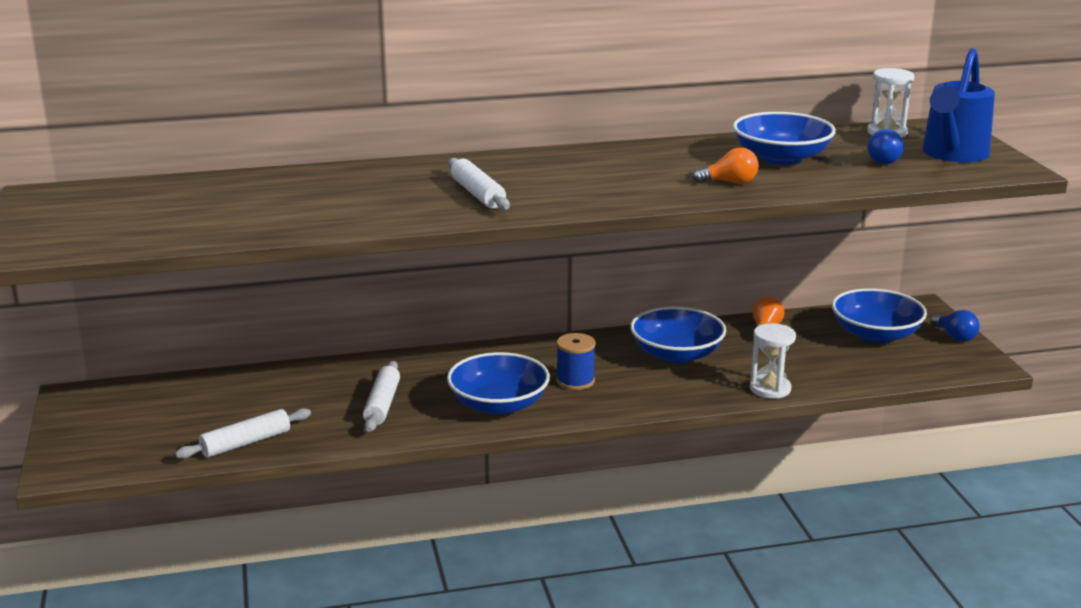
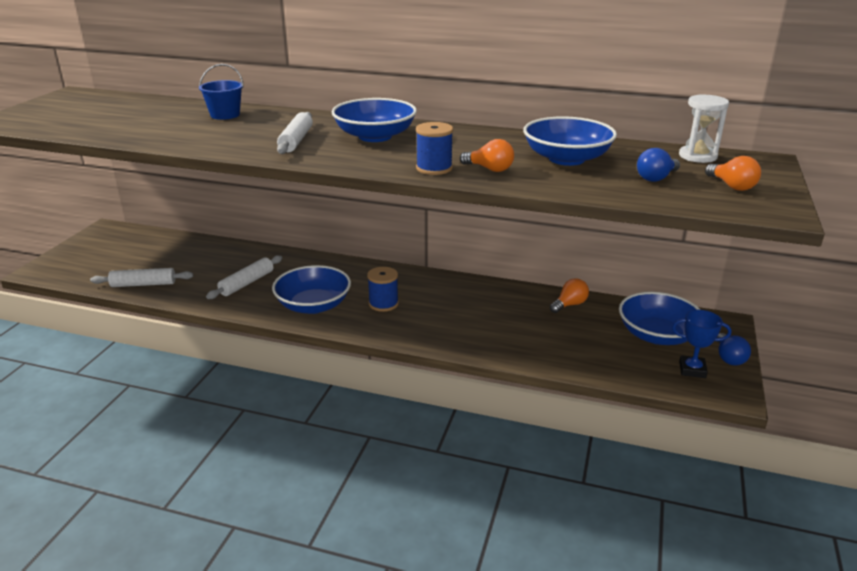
camera: 30 degrees right, 5 degrees up
blue bowl [630,306,726,363] -> blue bowl moved to [332,98,417,142]
white hourglass [750,323,796,399] -> none
blue watering can [922,48,995,162] -> orange light bulb [705,156,761,191]
none -> blue bucket [199,64,244,120]
none -> blue spool [416,122,453,175]
none -> blue trophy [672,310,731,378]

